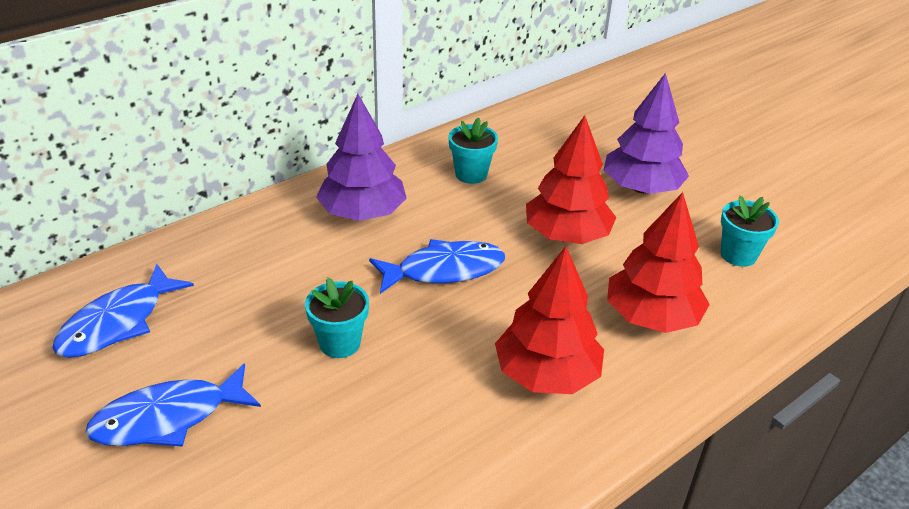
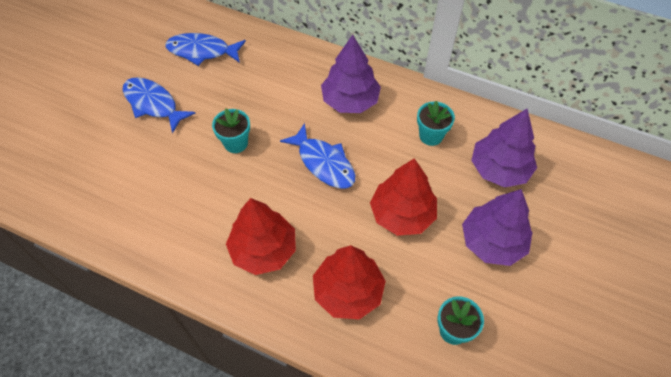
camera: 65 degrees right, 20 degrees up
none -> purple tree [471,109,537,188]

